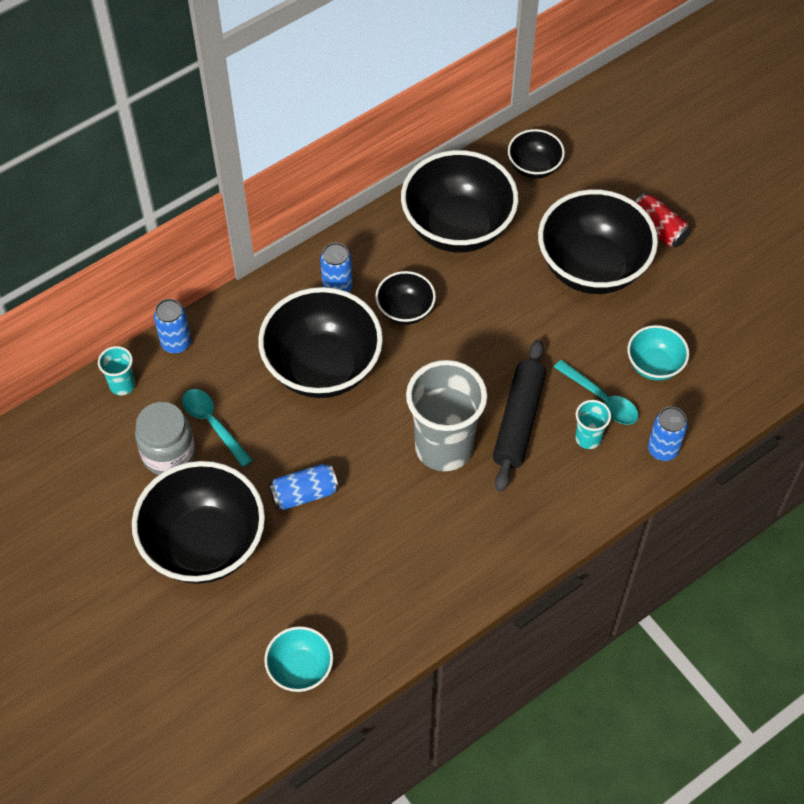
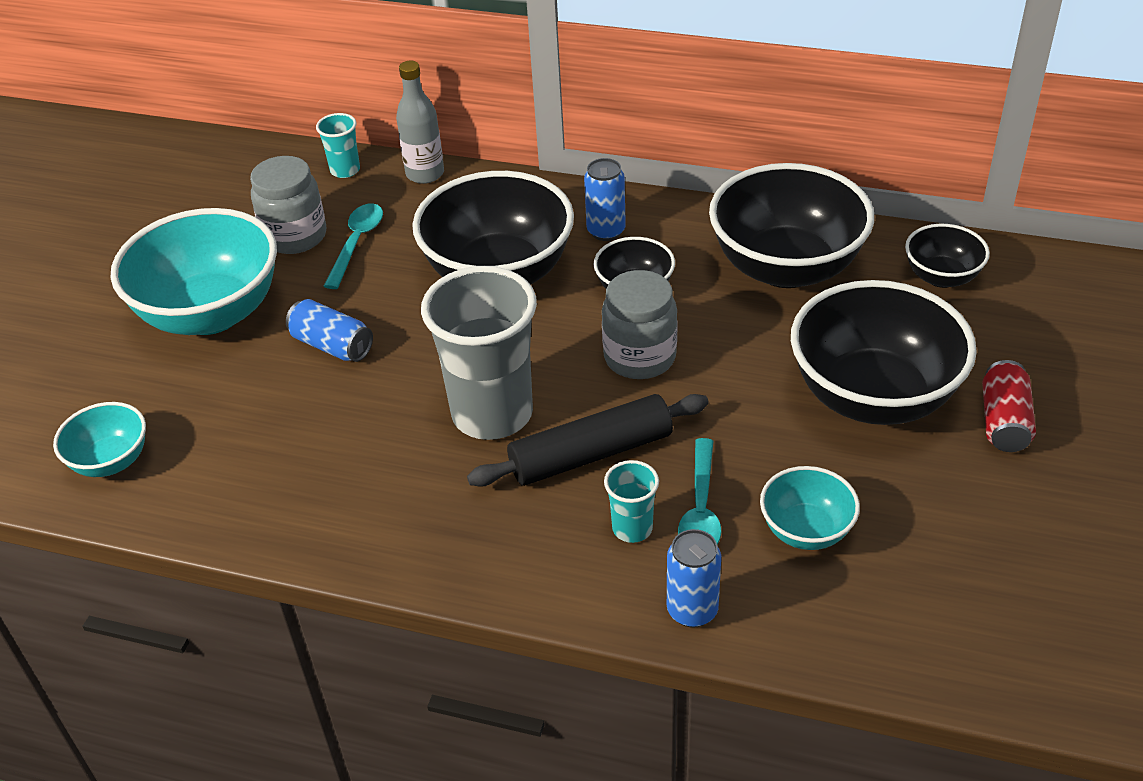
camera: 55 degrees right, 15 degrees down
black bowl [132,461,265,584] -> turquoise bowl [111,208,277,335]
blue can [154,299,191,354] -> grey bottle [396,61,444,184]
none -> grey jar [602,270,678,379]

